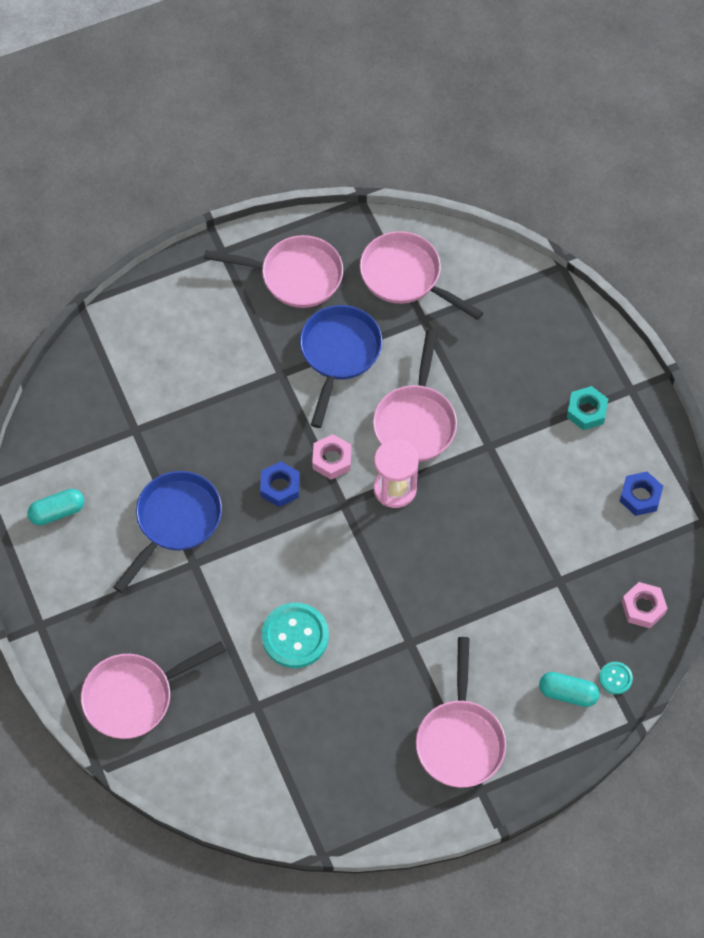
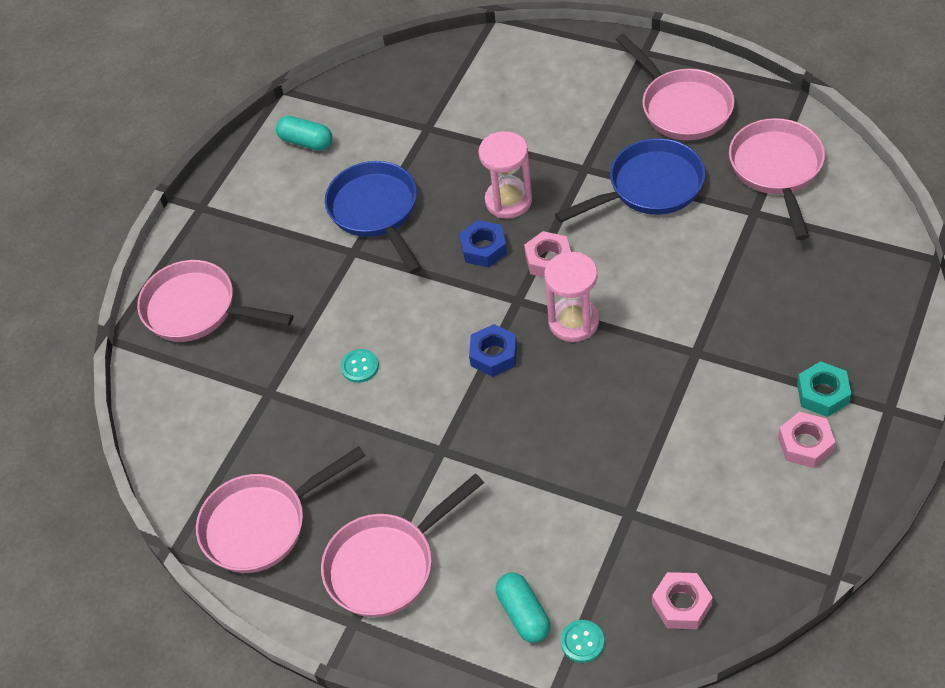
camera: 55 degrees right, 10 degrees down
blue pan [113,471,222,593] -> blue pan turned 105 degrees counterclockwise [325,161,421,274]
turquoise button [262,603,329,668] -> turquoise button [341,349,379,383], size x0.49
pink pan [373,330,457,462] -> pink pan moved to [196,446,366,573]
blue nut [619,472,663,516] -> blue nut moved to [469,324,517,377]
none -> pink hourglass [478,131,532,219]
none -> pink nut [778,412,835,468]

